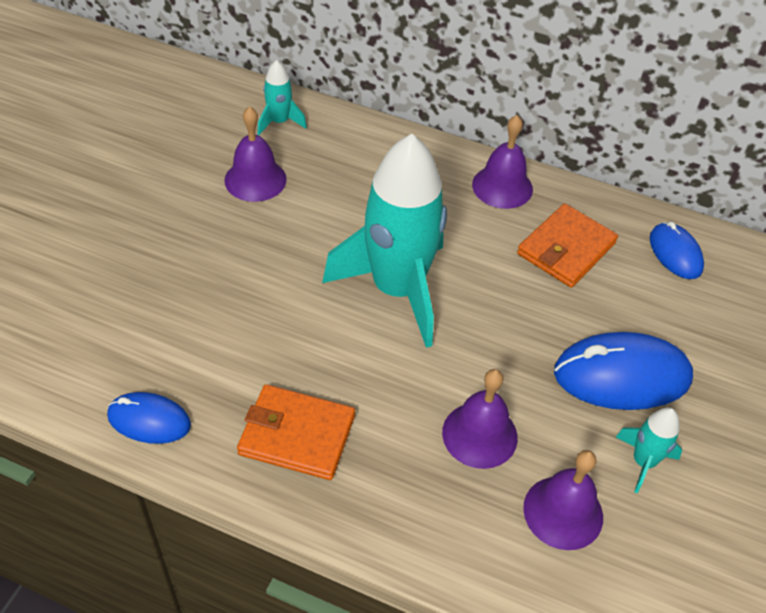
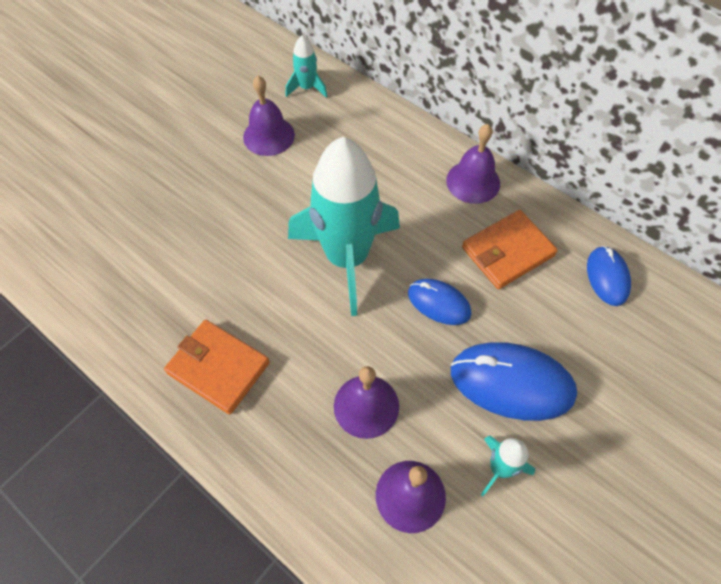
camera: 20 degrees right, 10 degrees up
blue mouse [107,392,191,444] -> blue mouse moved to [408,279,471,325]

